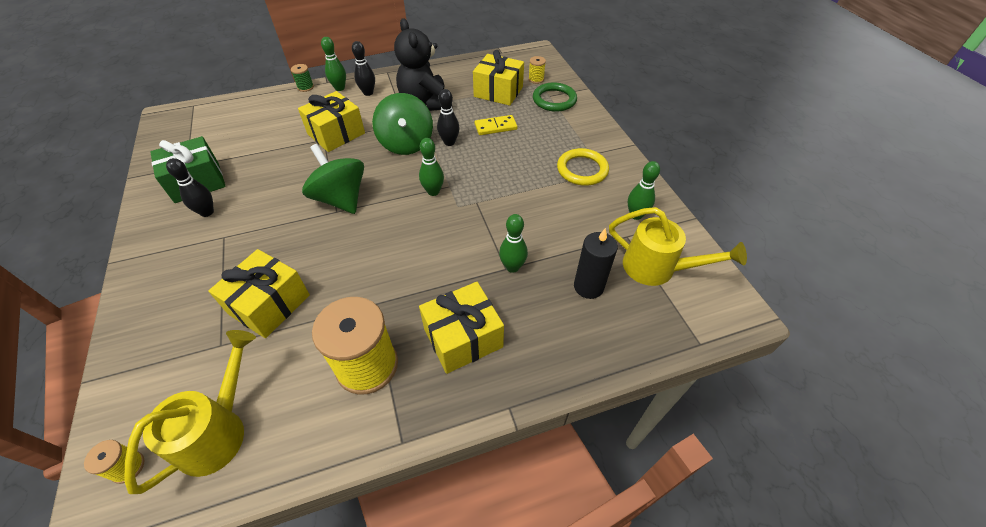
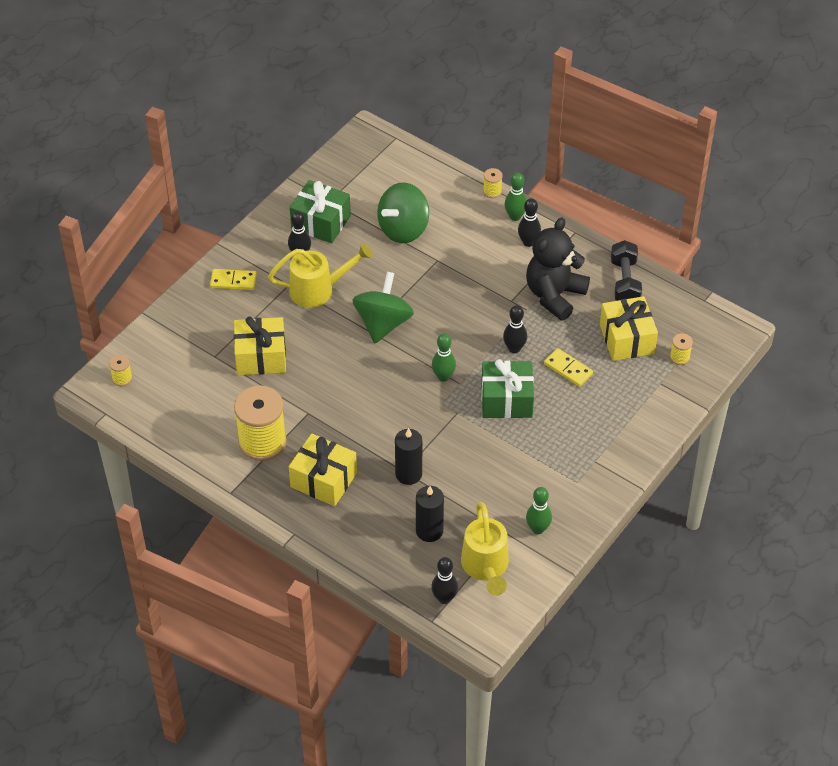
camera: 55 degrees right, 0 degrees up
yellow watering can [124,330,256,494] -> yellow watering can moved to [268,243,373,308]
green spool [291,64,314,92] -> yellow spool [483,168,503,198]
yellow gift [298,91,365,152] -> none
green spinning top [372,93,433,155] -> green spinning top moved to [377,183,429,243]
green bowling pin [499,214,528,273] -> black candle [395,428,422,485]
green ring [533,83,577,112] -> none
yellow ring [557,148,609,186] -> none
none -> yellow domino [210,269,257,290]
none -> black bowling pin [431,557,458,604]
none -> green gift [481,359,534,418]
none -> black dumbbell [611,240,642,301]

